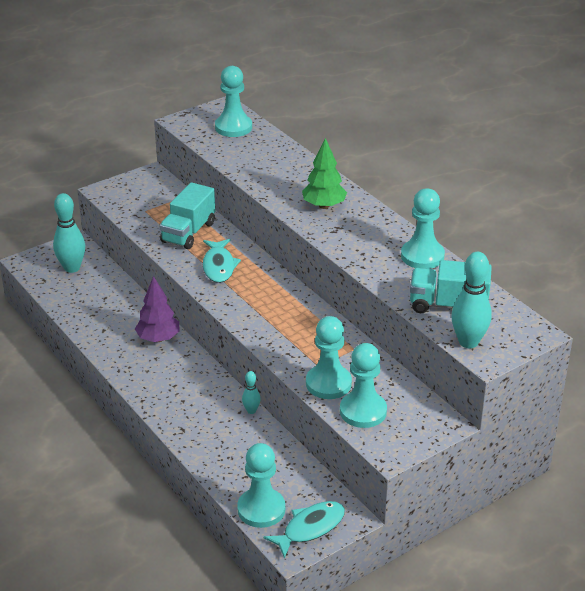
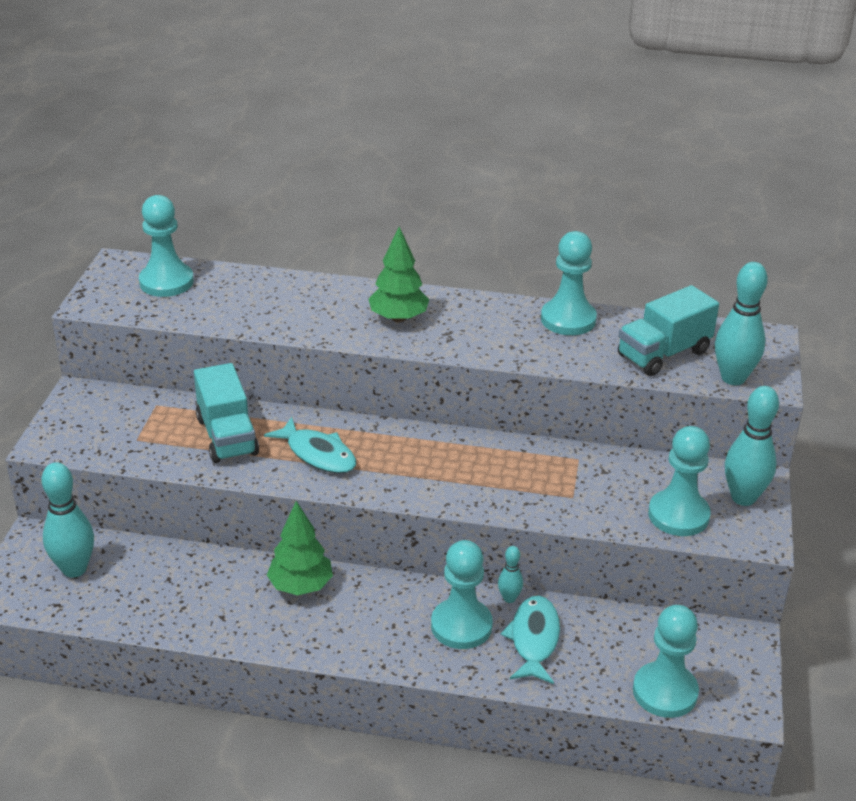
camera: 45 degrees left, 0 degrees up
purple tree [135,276,180,342] -> green tree [267,501,333,595]
turquoise fish [263,501,345,558] -> turquoise fish moved to [501,596,560,684]
turquoise pawn [306,316,352,399] -> turquoise pawn moved to [431,540,493,649]
none -> turquoise bowling pin [725,386,779,506]

